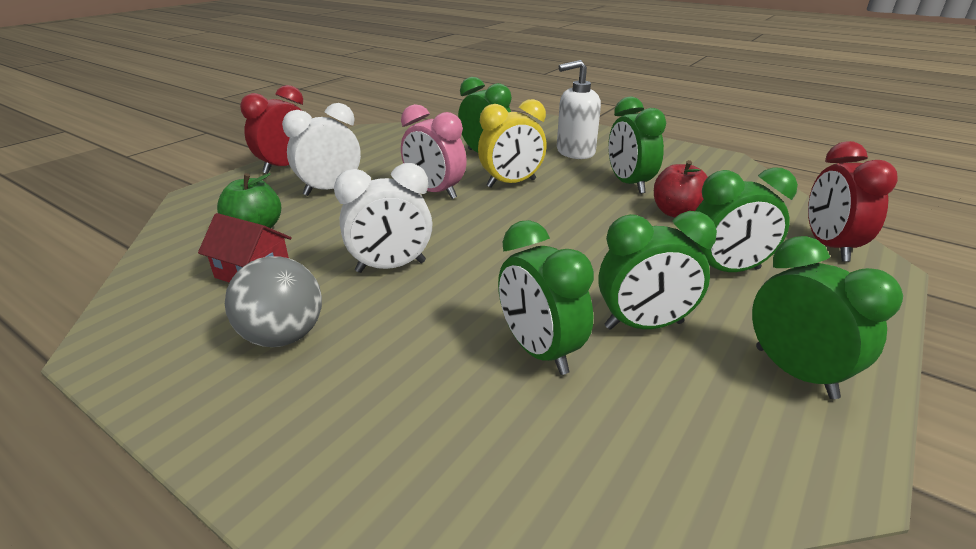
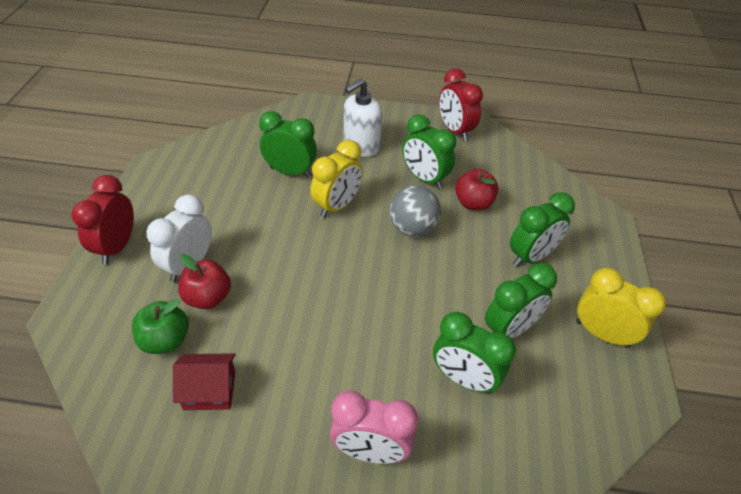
camera: 30 degrees left, 15 degrees up
grey ball [225,256,322,347] -> grey ball moved to [390,186,441,237]
white clock [334,163,432,273] -> none
pink clock [401,104,467,199] -> pink clock moved to [330,391,418,464]
green clock [752,236,903,399] -> yellow clock [576,268,666,348]
red clock [808,141,898,262] -> red clock moved to [439,68,483,141]
none -> red apple [178,254,231,309]

